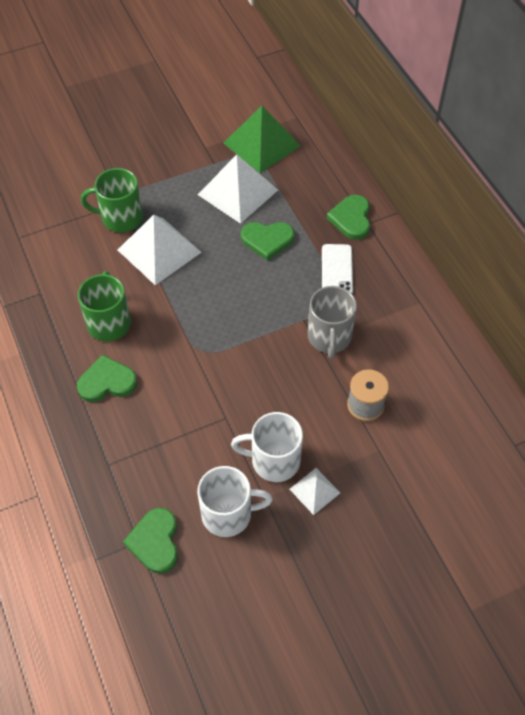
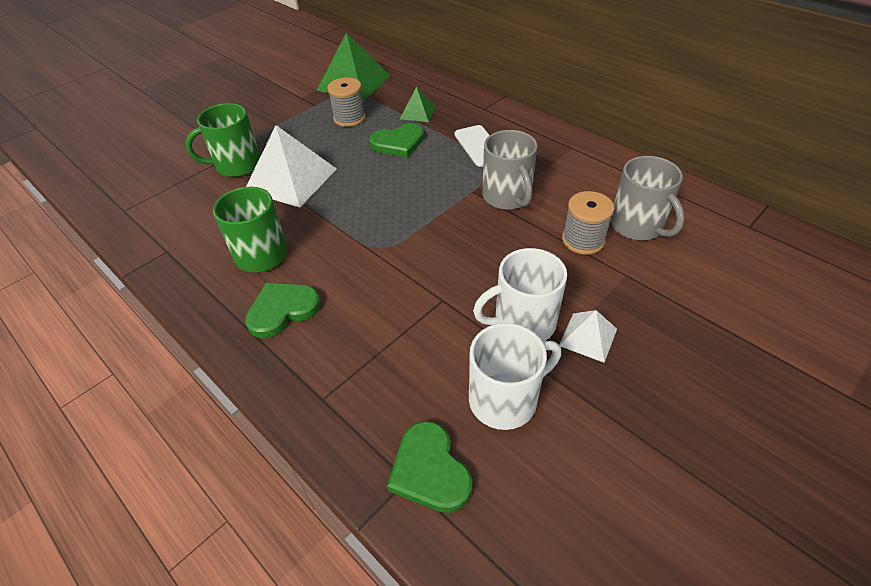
camera: 20 degrees left, 10 degrees down
white pyramid [198,154,278,224] -> grey spool [327,77,366,127]
green heart [326,195,370,240] -> none
none -> green pyramid [400,87,436,122]
none -> grey mug [610,156,685,240]

